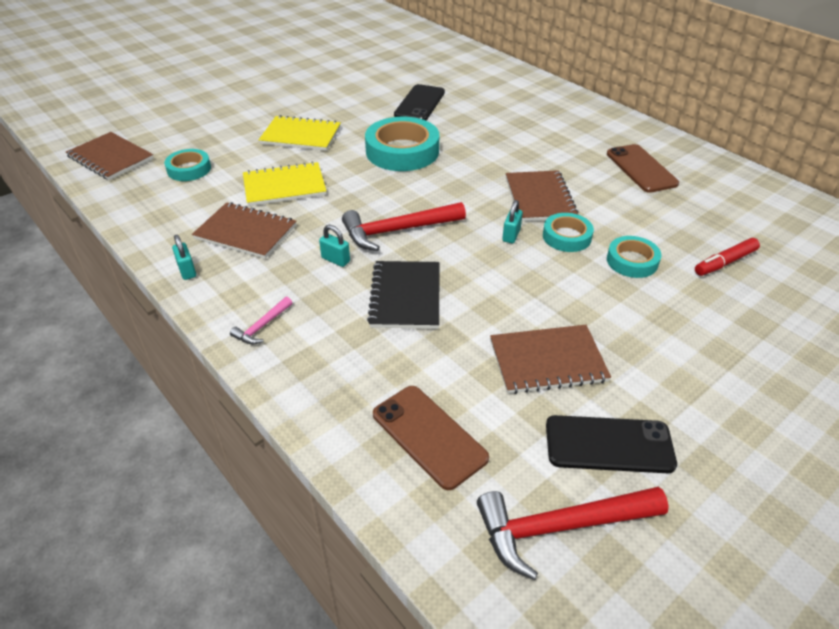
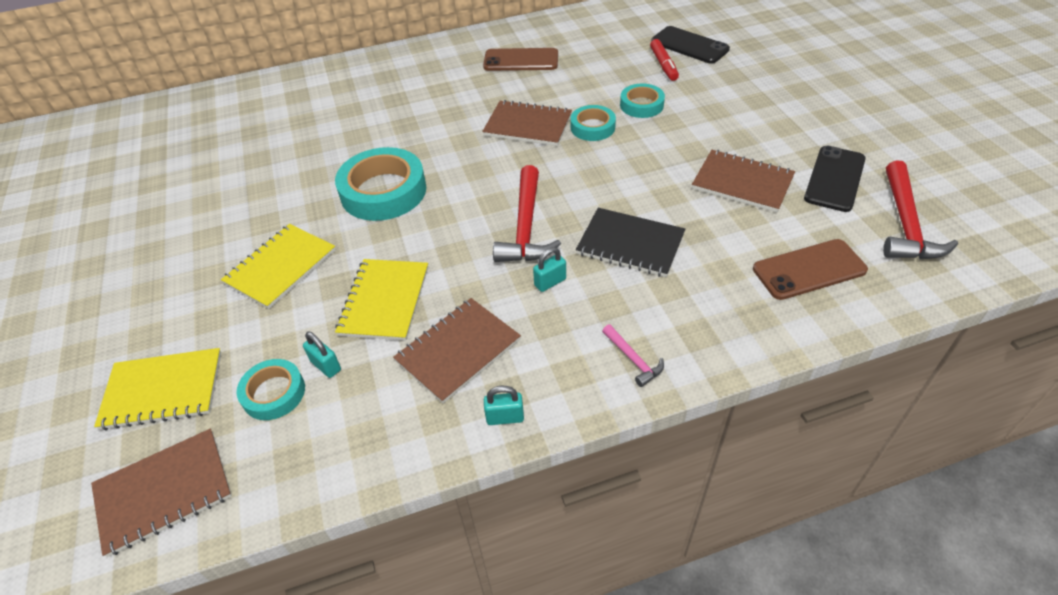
camera: 65 degrees left, 5 degrees up
black phone [394,84,445,120] -> black phone moved to [651,26,730,64]
brown notebook [490,325,611,394] -> brown notebook turned 75 degrees counterclockwise [692,150,795,212]
turquoise padlock [502,200,523,243] -> turquoise padlock moved to [303,332,341,378]
none -> yellow notebook [94,348,221,430]

